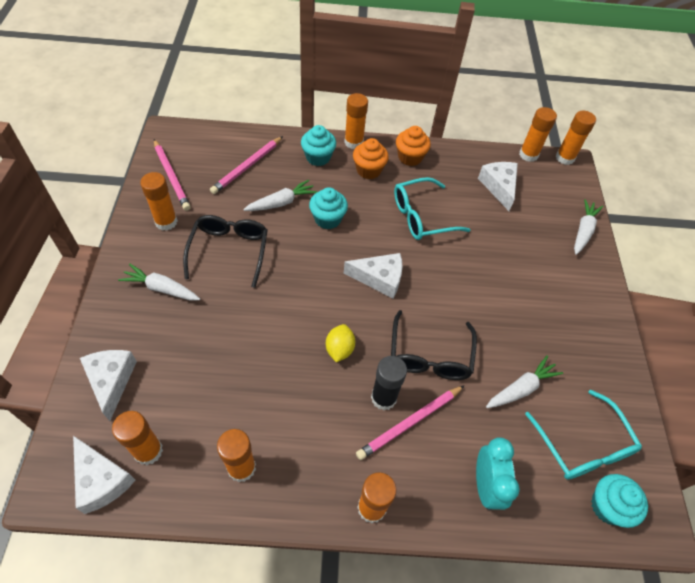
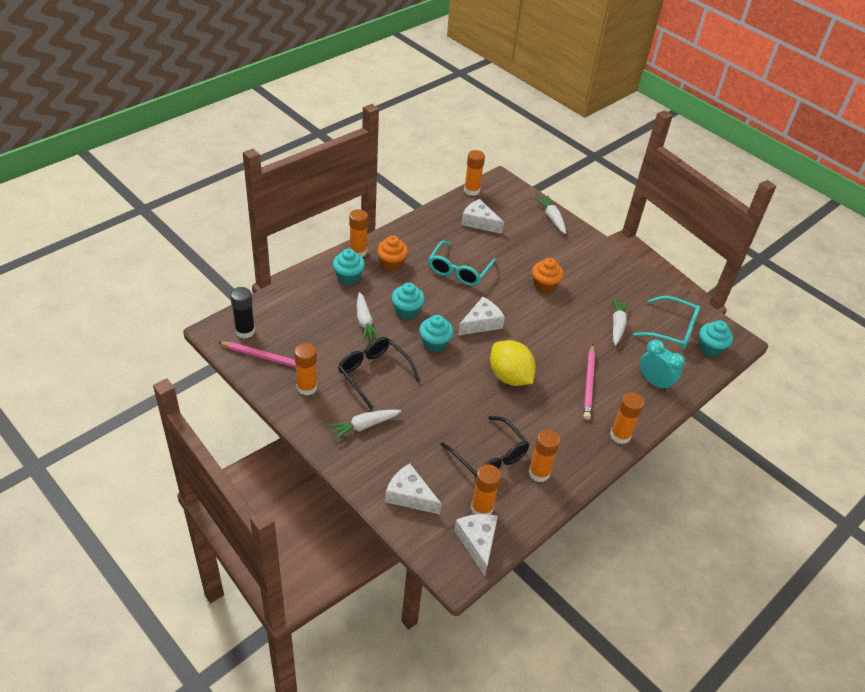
camera: 45 degrees left, 10 degrees down
white cheese [73,436,136,514] -> white cheese turned 105 degrees counterclockwise [454,514,498,576]
pink pencil [210,136,283,194] -> none
white carrot [243,179,317,211] -> white carrot turned 150 degrees clockwise [357,292,380,342]
yellow lemon [326,324,355,363] -> yellow lemon [490,340,536,386], size x1.79
black glue stick [371,356,407,410] -> black glue stick moved to [230,287,255,338]
black glasses [391,310,477,380] -> black glasses moved to [441,416,529,479]
orange cupcake [396,126,431,166] -> orange cupcake moved to [532,258,564,293]
orange glue stick [556,111,596,165] -> none
none -> turquoise cupcake [419,315,453,352]

